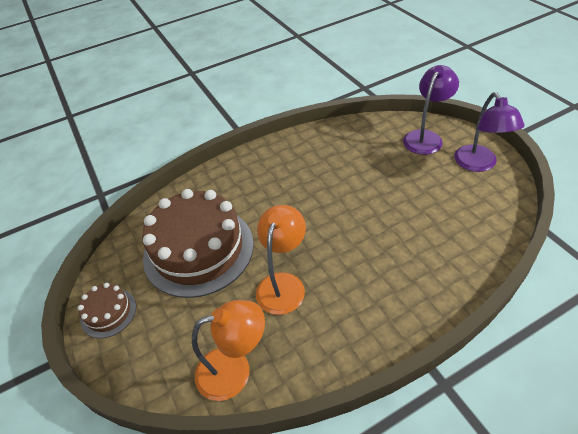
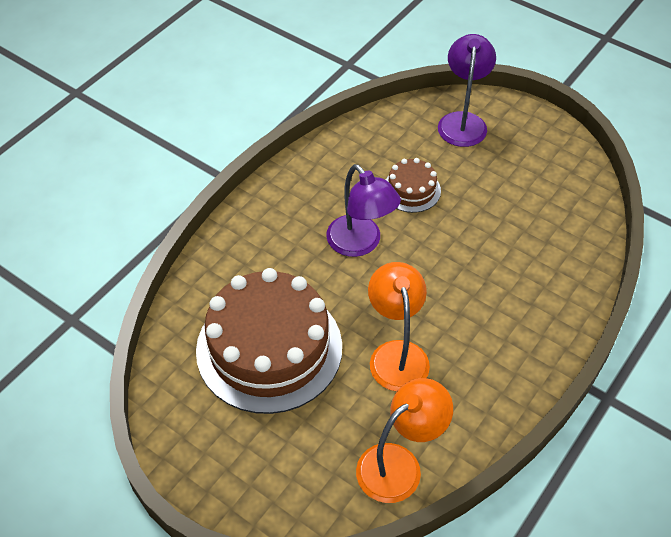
camera: 30 degrees left, 5 degrees up
brown cake [78,283,136,338] -> brown cake moved to [386,158,441,213]
purple lamp [454,92,524,172] -> purple lamp moved to [326,164,401,257]

